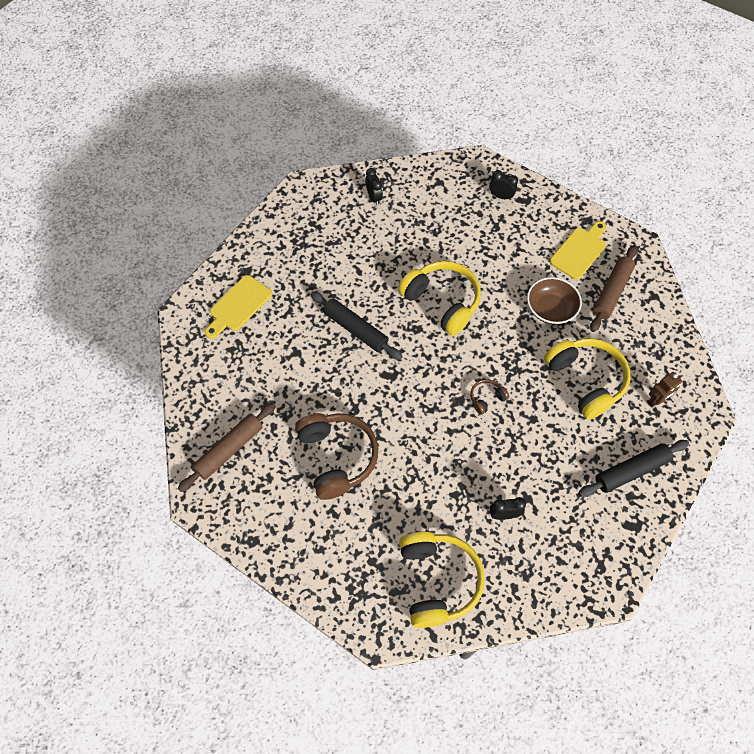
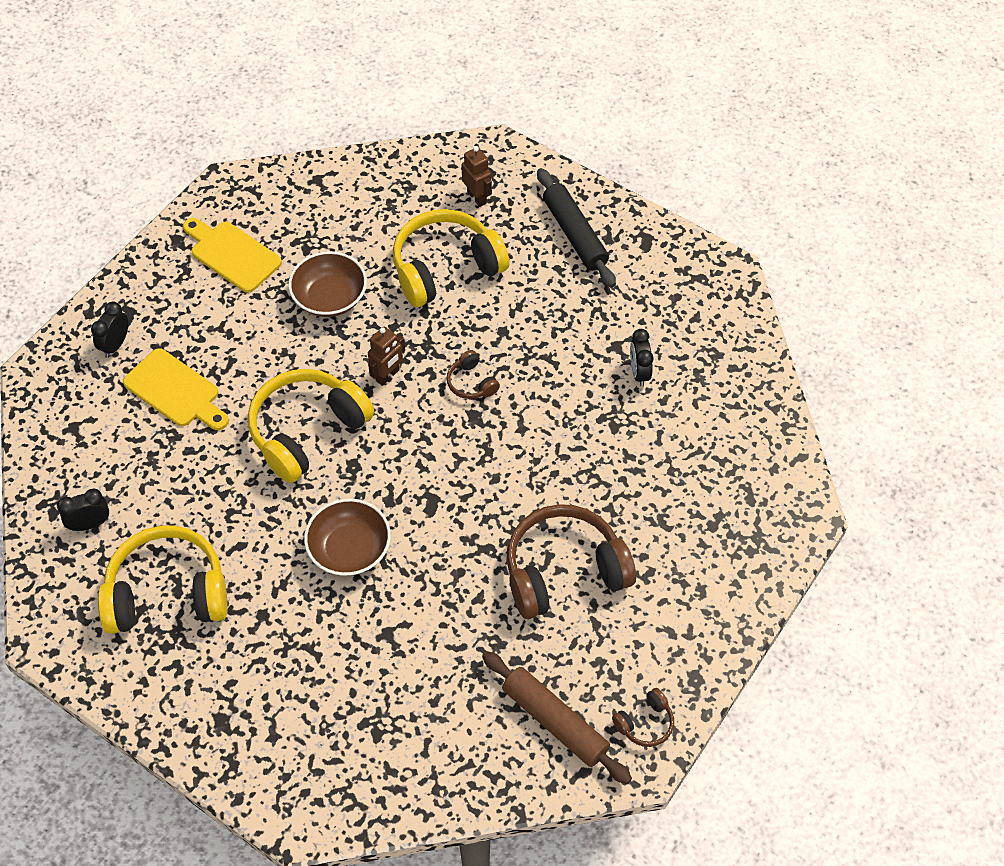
camera: 90 degrees left, 5 degrees down
yellow cutting board [205,275,272,339] -> yellow cutting board moved to [123,348,229,430]
black rolling pin [310,292,403,360] -> brown bowl [304,498,391,576]
yellow headphones [399,532,485,628] -> yellow headphones moved to [98,526,228,634]
brown rolling pin [590,245,637,332] -> none
none -> brown robot [368,326,405,386]
none -> brown headphones [612,688,674,747]

